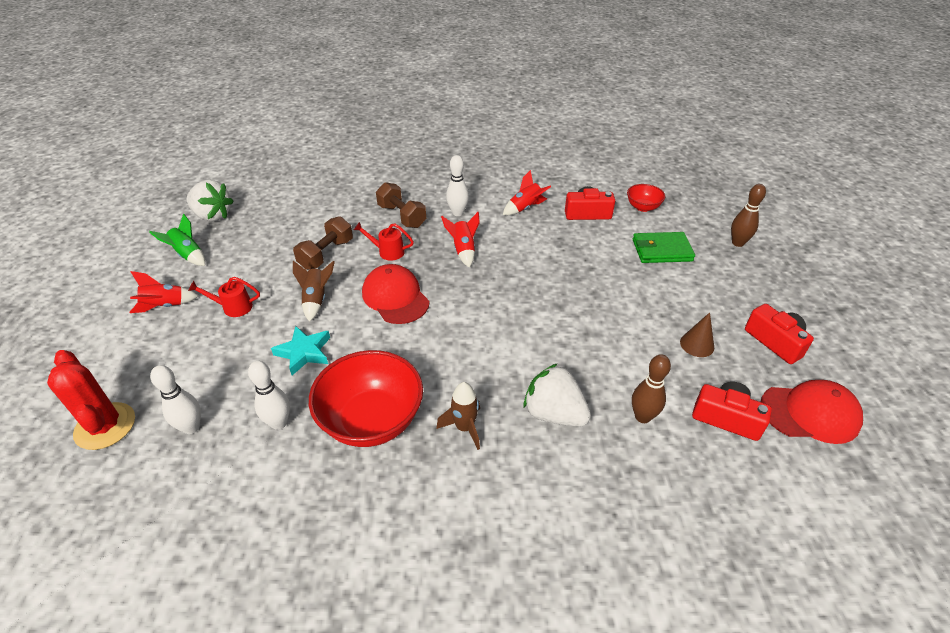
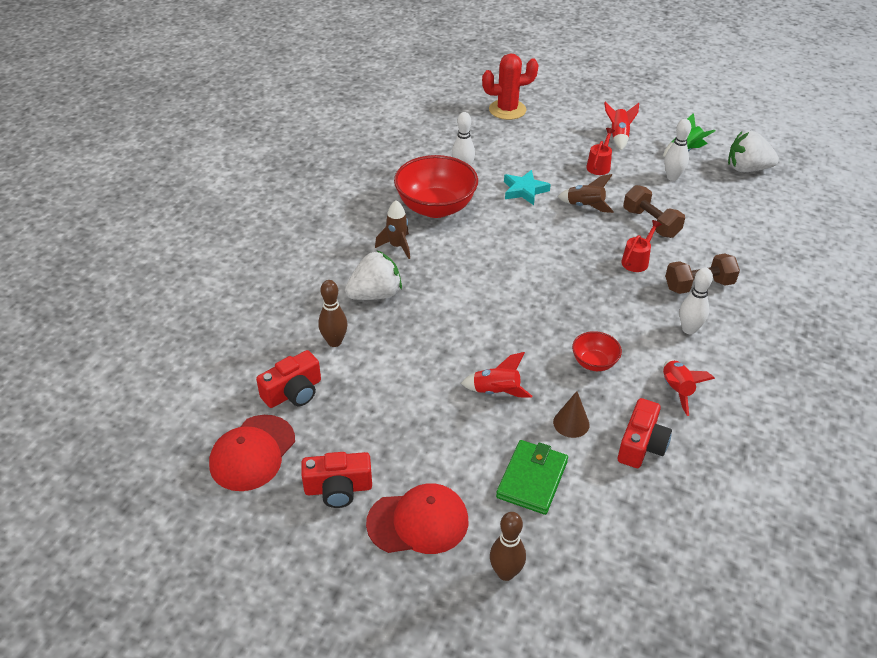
camera: 115 degrees right, 0 degrees up
white bowling pin [150,365,201,434] -> white bowling pin moved to [664,119,691,181]
white strawberry [187,180,234,222] -> white strawberry turned 45 degrees clockwise [728,131,779,172]
red cap [362,264,430,324] -> red cap moved to [366,483,468,554]
red rocket [441,212,480,267] -> red rocket moved to [461,352,532,398]
red bowl [627,184,665,212] -> red bowl moved to [572,331,622,371]
brown cone [680,312,714,357] -> brown cone moved to [553,391,590,438]

